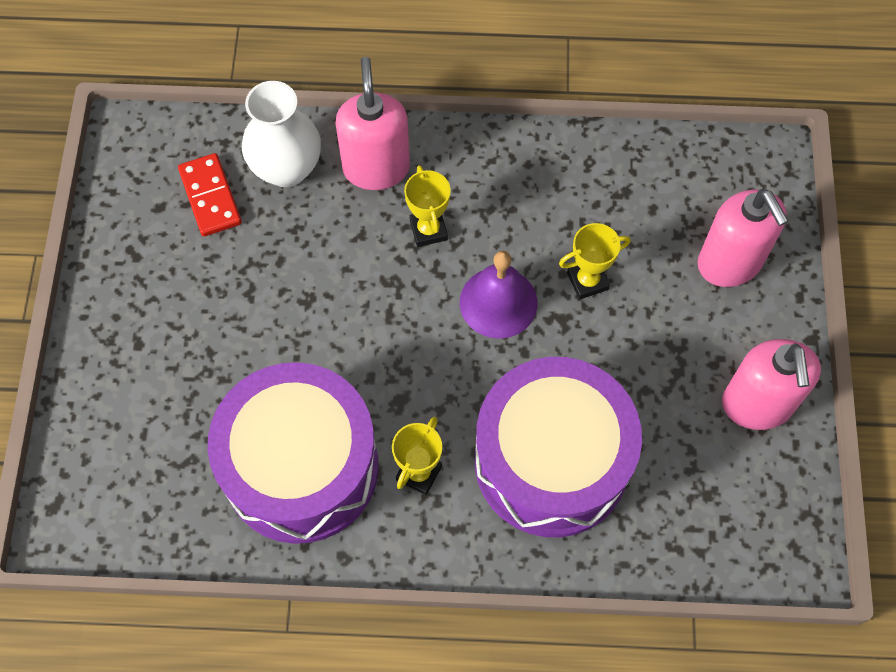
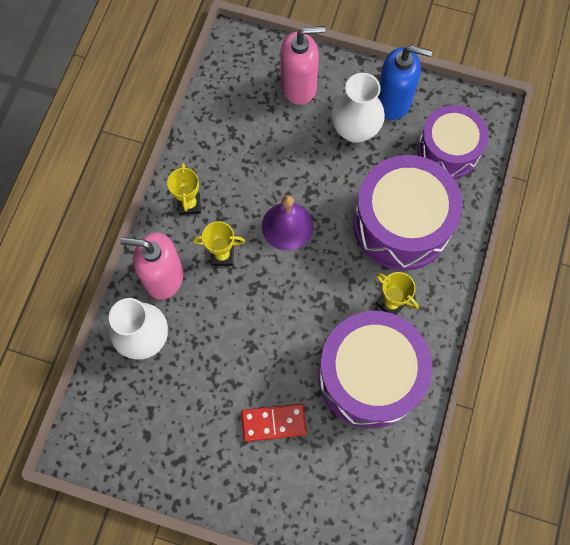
camera: 75 degrees left, 5 degrees up
red domino [178,153,242,237] -> red domino moved to [241,403,307,442]
yellow trophy [559,223,630,300] -> yellow trophy moved to [167,163,201,215]
pink soap dispenser [722,339,821,430] -> blue soap dispenser [378,45,432,120]
none -> white vase [332,73,385,143]
none -> purple drum [417,105,488,179]

